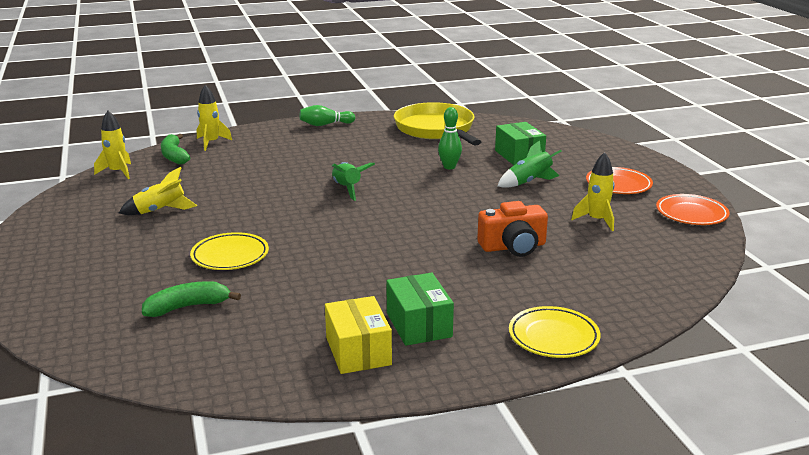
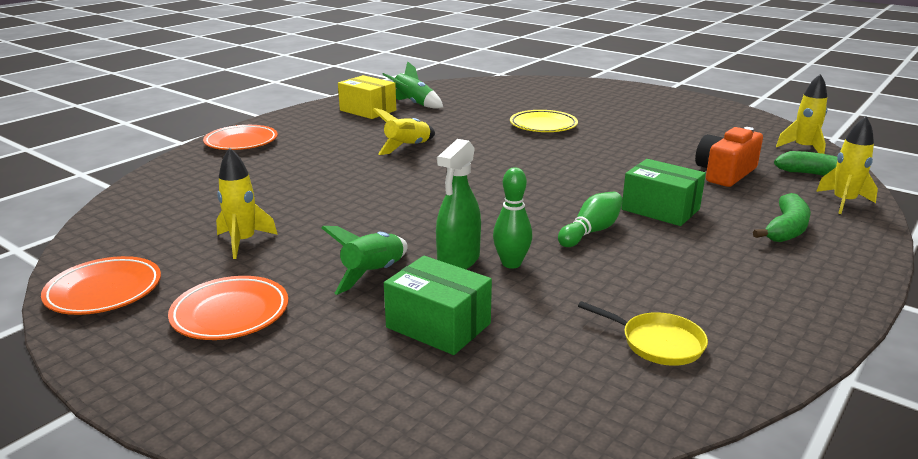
camera: 145 degrees right, 0 degrees up
yellow rocket [119,167,197,215] -> yellow rocket moved to [372,108,435,155]
green banana [142,281,241,317] -> green banana moved to [753,193,811,242]
green bowling pin [299,105,355,126] -> green bowling pin moved to [558,191,623,247]
green rocket [332,162,375,201] -> green rocket moved to [382,61,443,109]
green box [386,273,454,346] -> green box moved to [622,159,706,226]
yellow pan [394,102,481,146] -> yellow pan [578,301,708,366], size x0.45
orange camera [477,201,548,257] -> orange camera moved to [695,127,763,187]
yellow plate [509,306,601,358] -> orange plate [203,125,278,150]
none -> green spray bottle [436,139,481,269]

